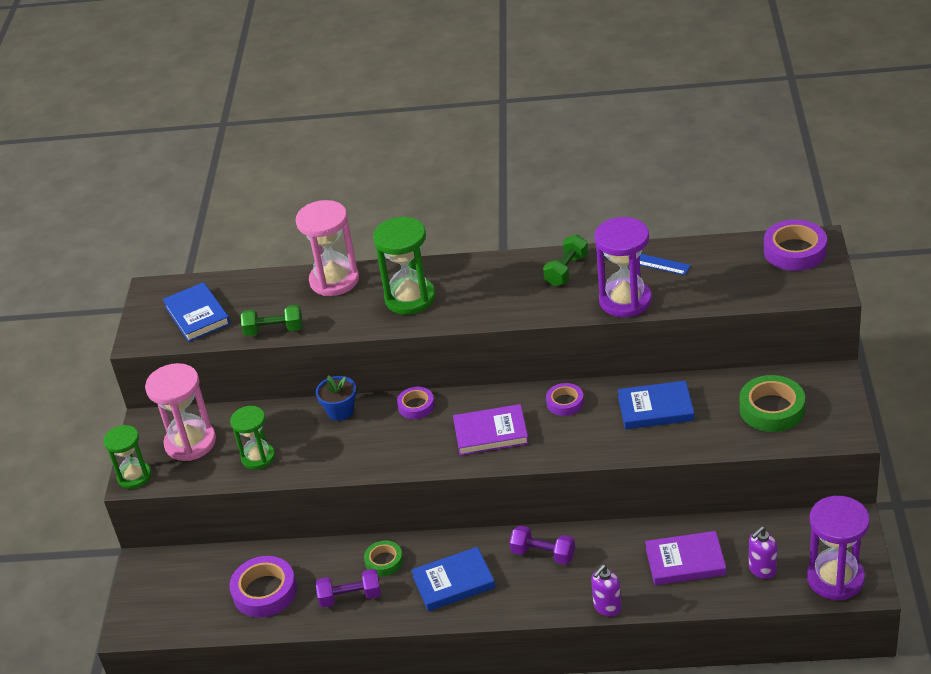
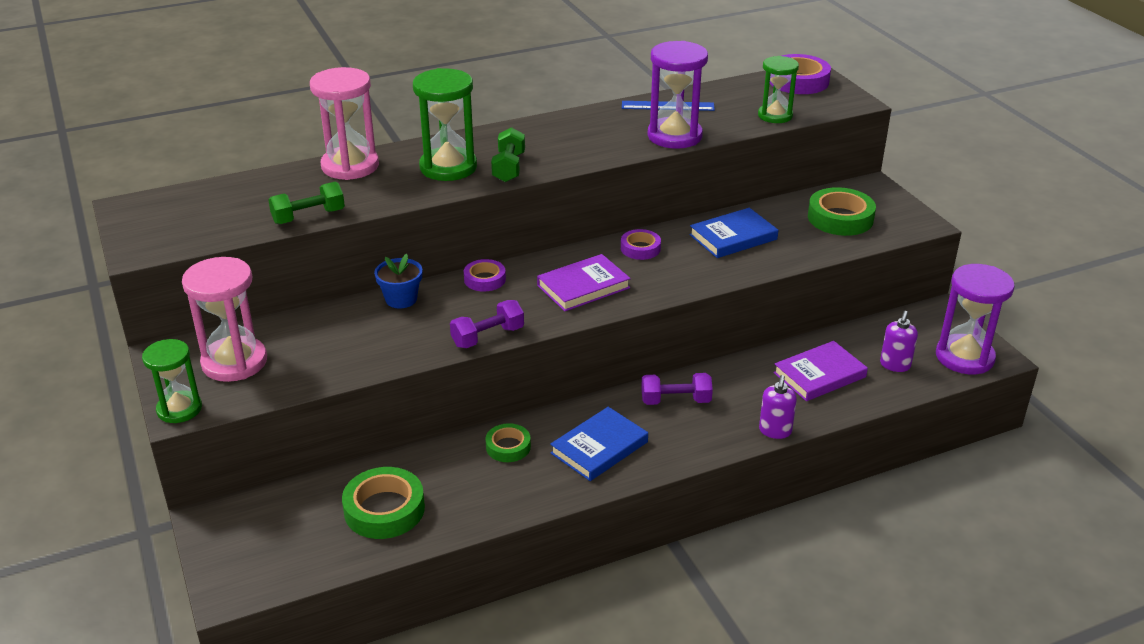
camera: 30 degrees left, 5 degrees down
blue book [163,282,230,342] -> none
purple tape [229,556,297,617] -> green tape [342,467,425,539]
green hourglass [230,406,275,470] -> green hourglass moved to [758,56,799,123]
purple dumbbell [316,569,381,607] -> purple dumbbell moved to [450,300,524,348]
green dumbbell [543,235,588,286] -> green dumbbell moved to [491,127,525,182]

